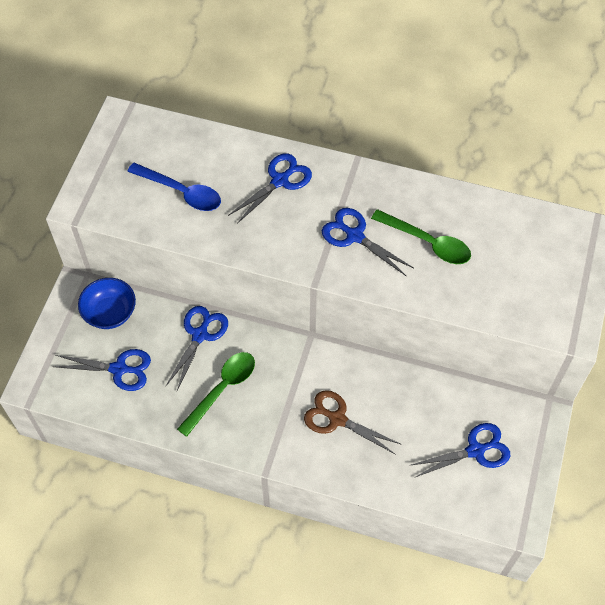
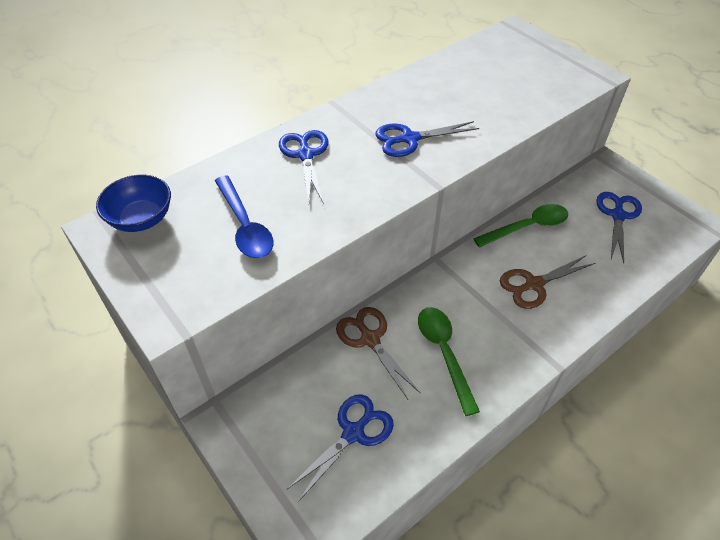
camera: 55 degrees left, 10 degrees down
blue bowl [78,278,136,329] -> blue bowl moved to [96,175,171,232]
blue spoon [127,163,221,211] -> blue spoon turned 90 degrees clockwise [215,175,273,258]
blue scissors [165,306,228,391] -> brown scissors [336,307,420,399]
green spoon [371,209,471,264] -> green spoon moved to [473,204,568,247]

